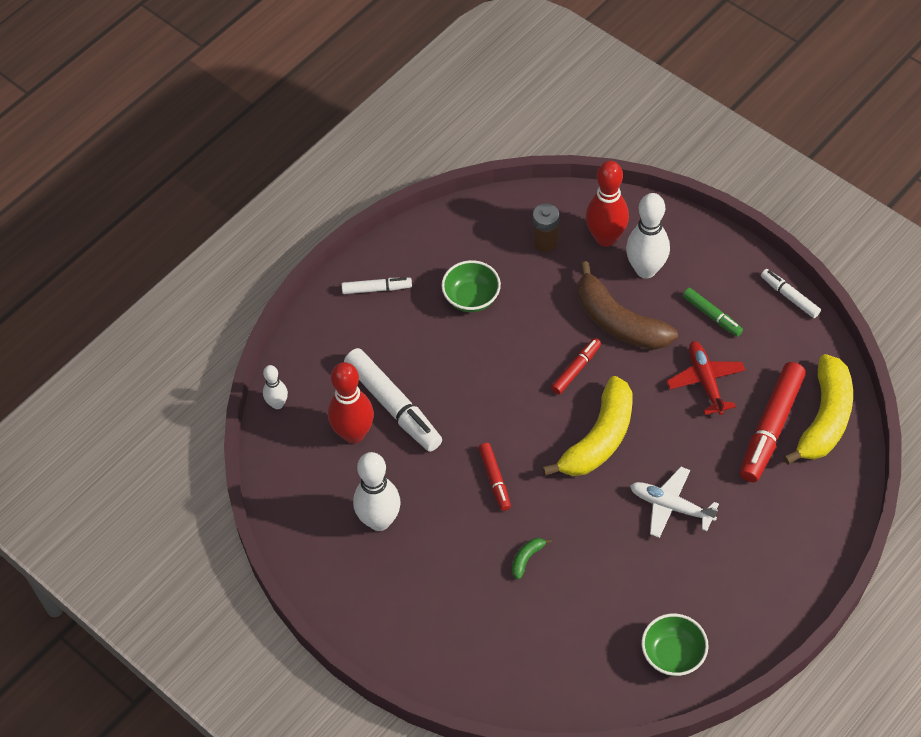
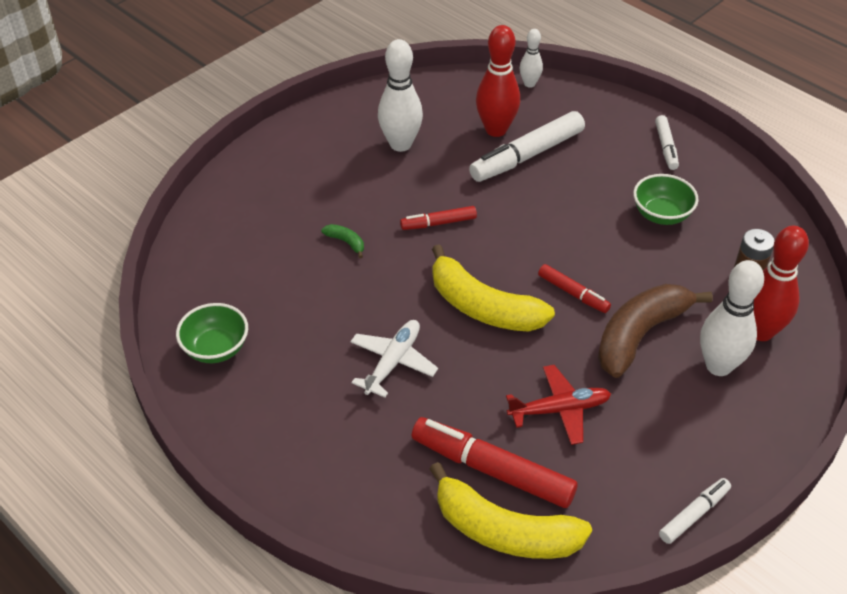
camera: 90 degrees right, 10 degrees down
green marker [683,288,743,337] -> none

